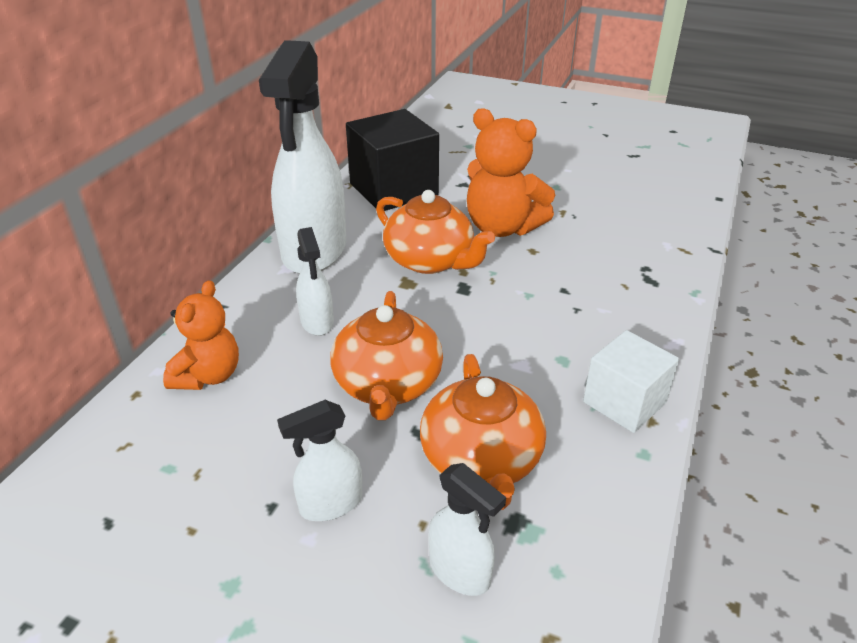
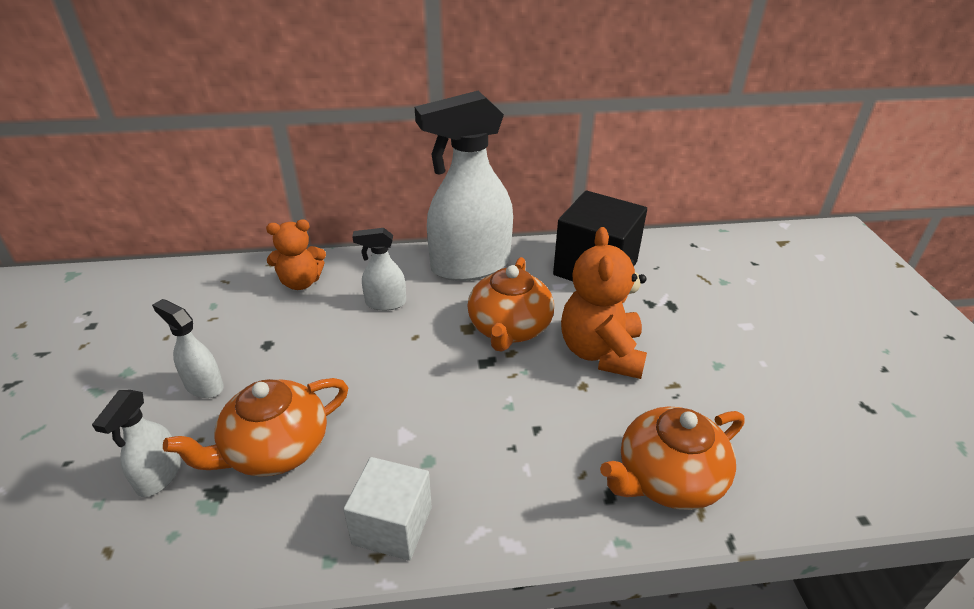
camera: 60 degrees right, 0 degrees up
white spray bottle [296,227,334,336] -> white spray bottle turned 45 degrees clockwise [352,228,406,311]
orange teapot [330,291,443,420] -> orange teapot moved to [600,407,745,510]

